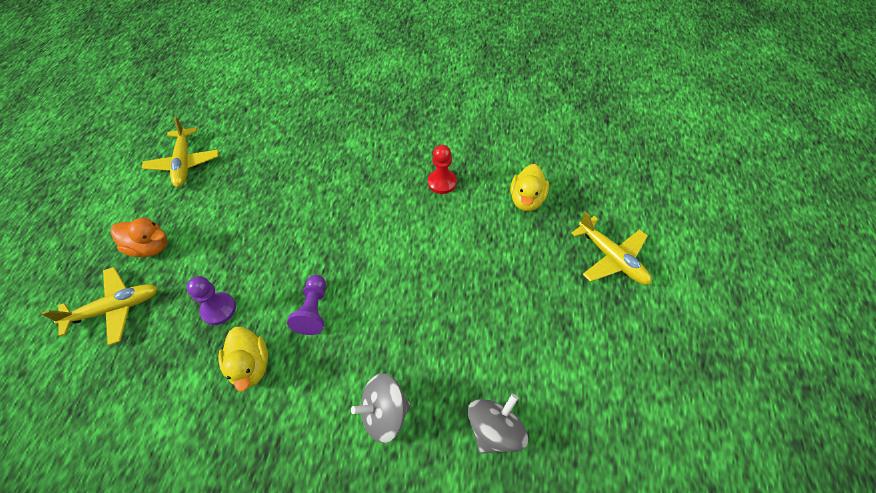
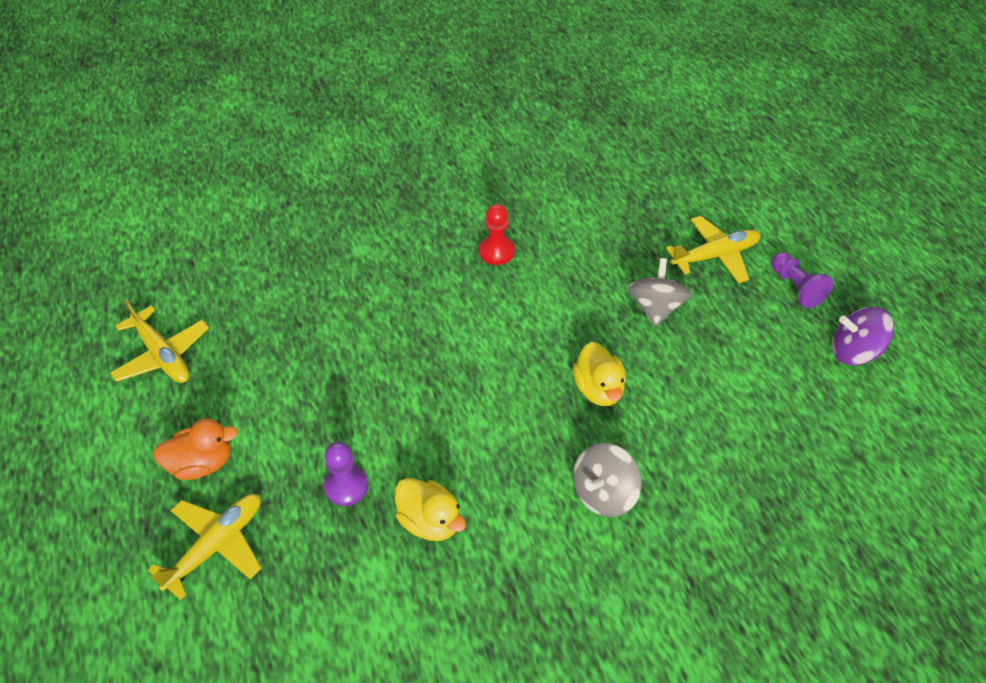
camera: 30 degrees left, 5 degrees down
purple pawn [287,275,326,335] -> purple pawn moved to [771,252,833,308]
grey spinning top [467,394,528,454] -> grey spinning top moved to [628,258,692,326]
yellow duck [510,164,549,211] -> yellow duck moved to [573,342,626,406]
yellow plane [571,211,652,285] -> yellow plane turned 45 degrees counterclockwise [666,216,761,283]
none -> purple spinning top [832,307,894,365]

